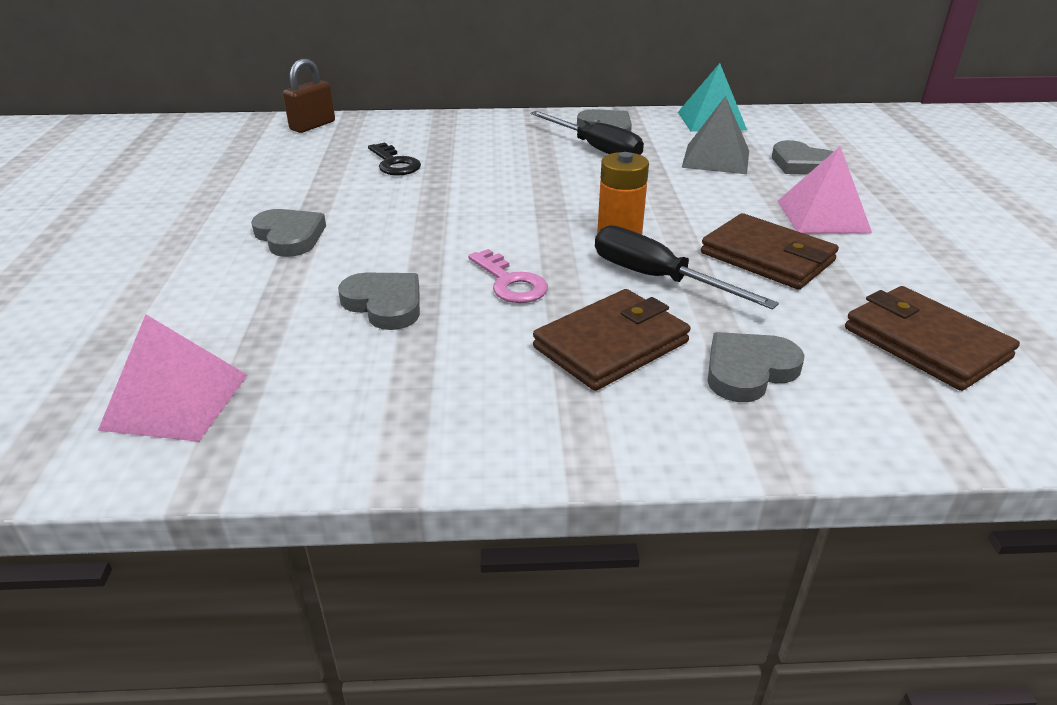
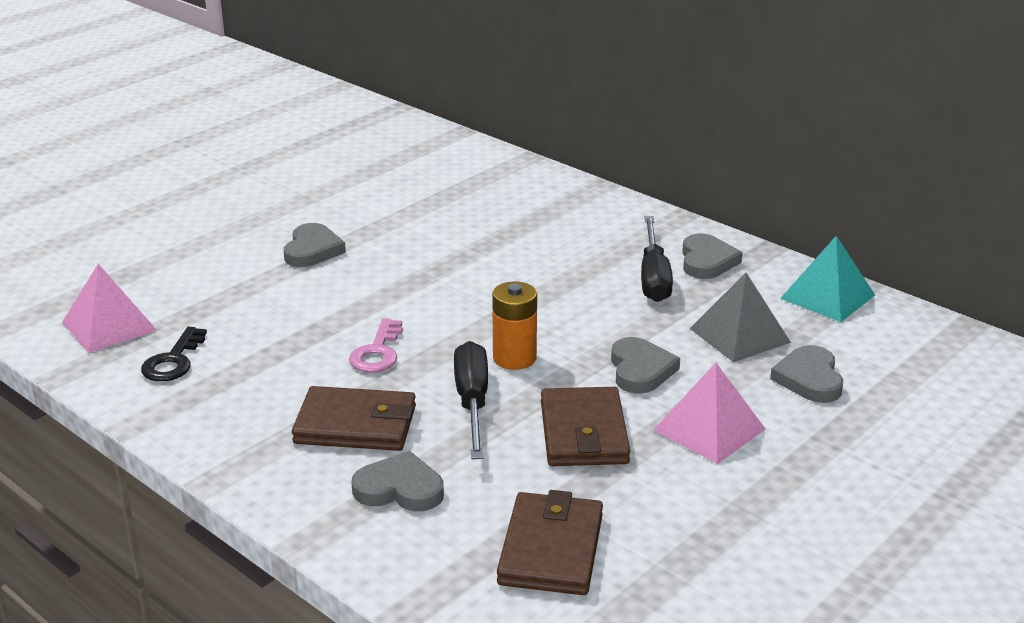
camera: 45 degrees right, 5 degrees down
brown padlock [283,59,335,133] -> none
grey heart [338,273,420,330] -> grey heart moved to [611,337,680,394]
black key [368,142,421,176] -> black key moved to [141,327,207,381]

